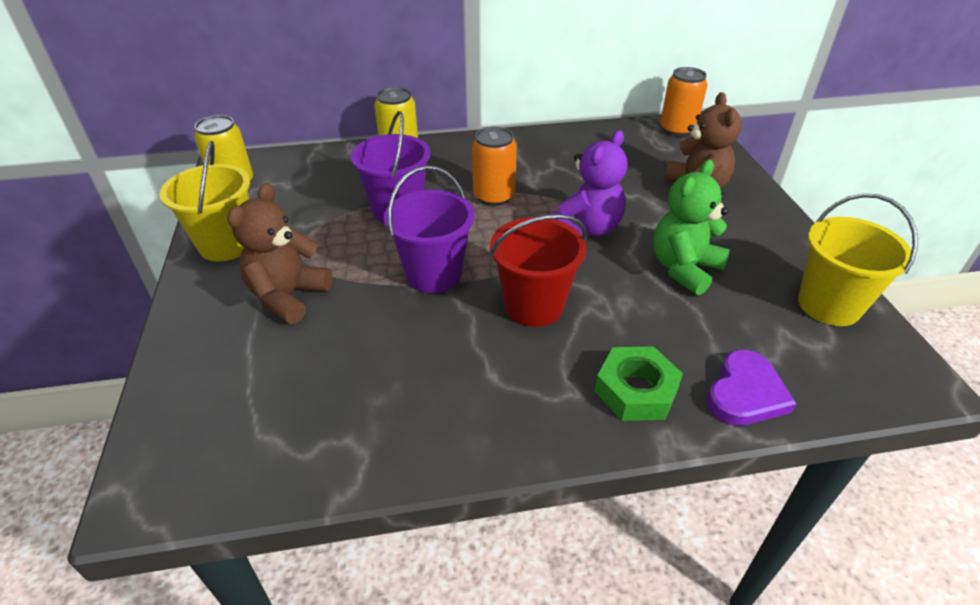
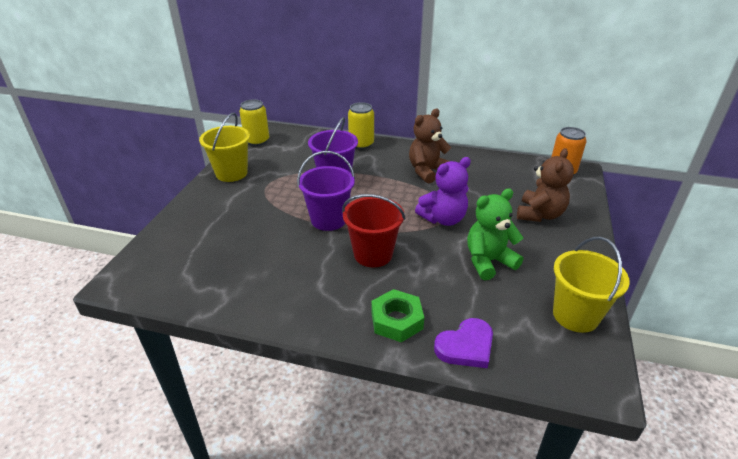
camera: 25 degrees right, 5 degrees down
brown teddy bear [227,183,332,324] -> brown teddy bear moved to [409,109,451,184]
orange can [472,127,517,206] -> none

